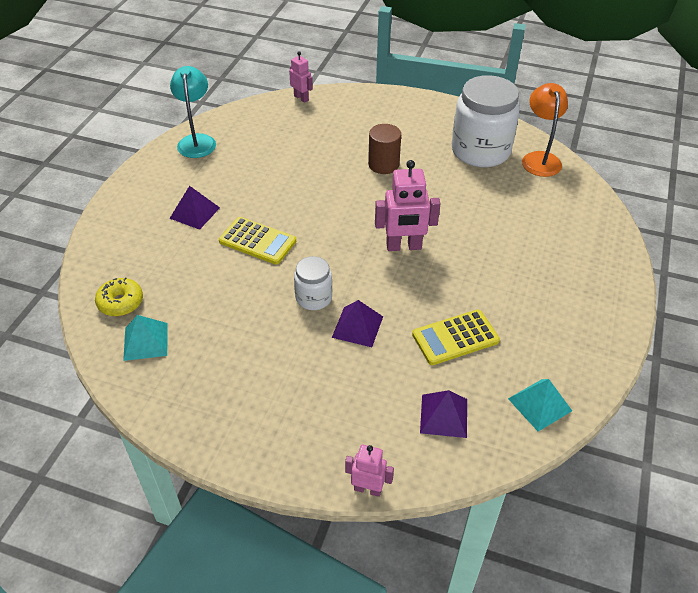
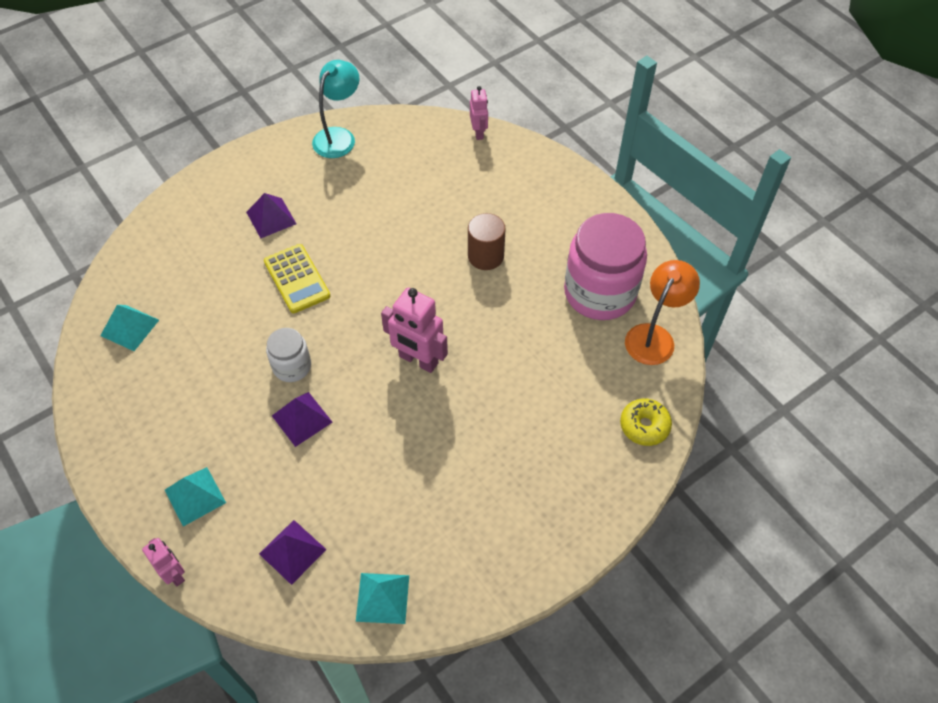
camera: 35 degrees right, 10 degrees up
yellow donut [95,277,143,316] -> yellow donut moved to [620,398,672,446]
yellow calculator [412,310,500,365] -> none
white jar [452,75,520,167] -> pink jar [564,213,647,320]
none -> turquoise pyramid [165,467,226,527]

